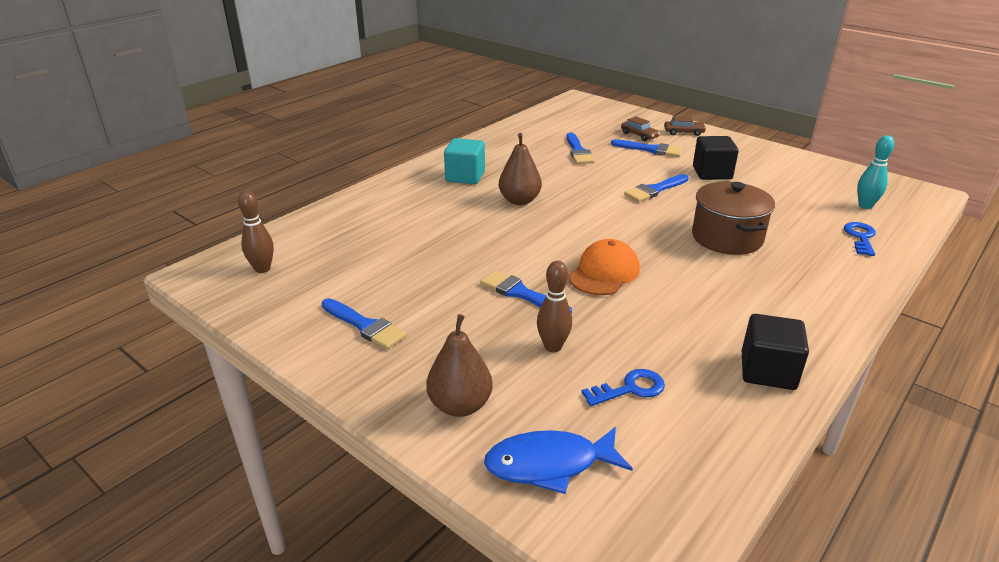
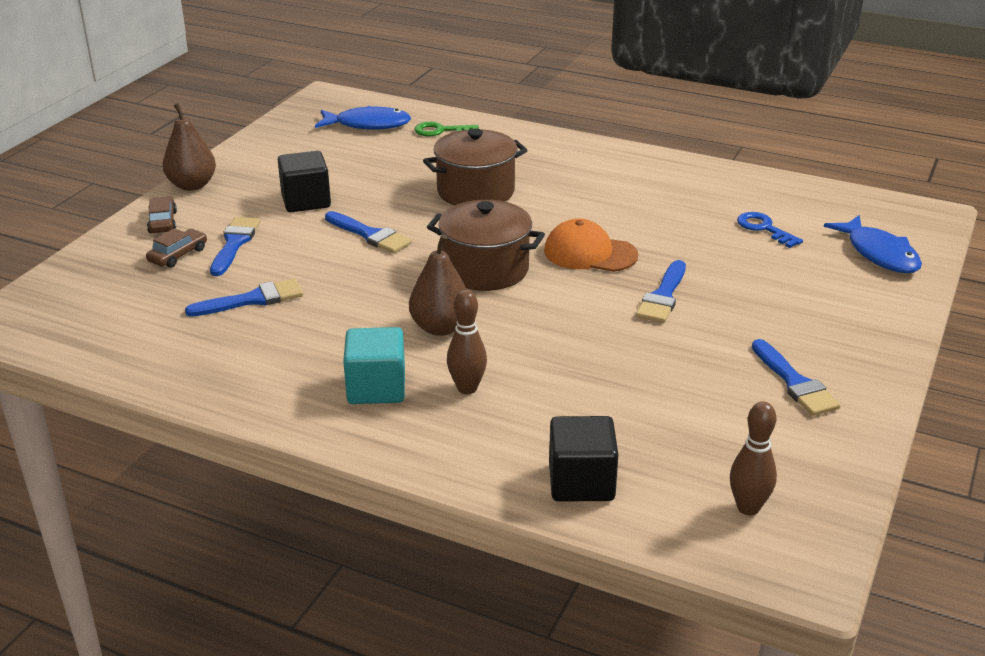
camera: 105 degrees left, 0 degrees up
blue brush [322,298,407,349] -> blue brush turned 135 degrees clockwise [752,339,841,416]
brown pear [426,314,493,417] -> brown pear moved to [162,103,216,191]
brown bowling pin [537,261,572,352] -> brown bowling pin moved to [447,290,487,394]
black cube [742,314,809,390] -> black cube moved to [549,416,618,502]
blue key [844,222,876,256] -> green key [414,122,479,136]
turquoise bowling pin [857,136,894,209] -> blue fish [315,106,411,130]
none -> brown pot [427,200,545,291]

